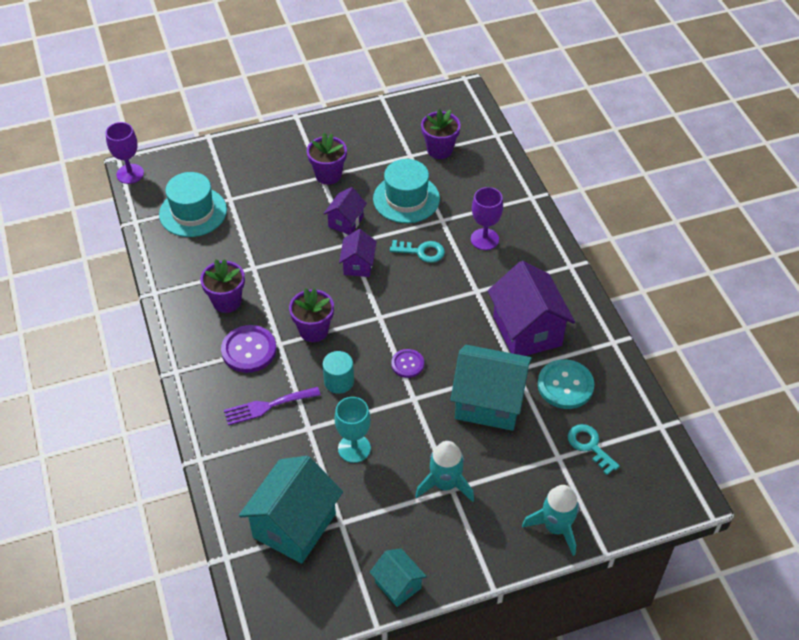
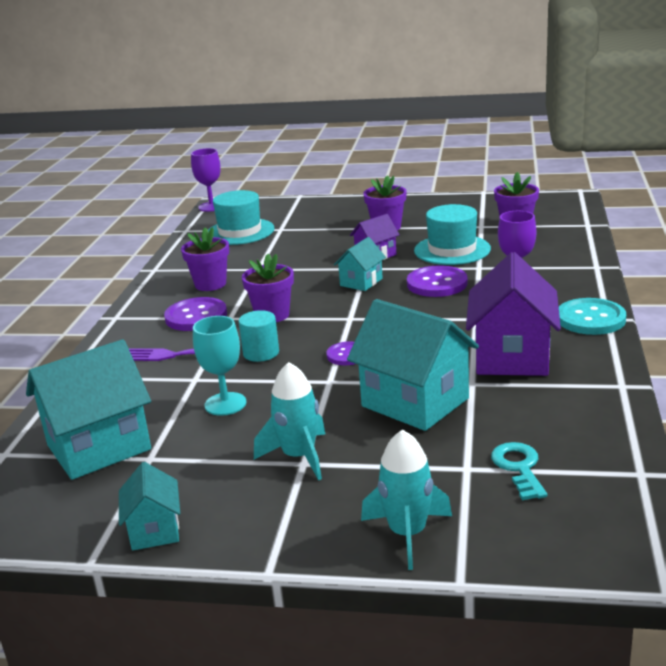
camera: 30 degrees right, 25 degrees down
purple house [339,229,377,277] -> turquoise house [334,237,386,291]
turquoise key [390,240,445,263] -> purple button [407,266,468,297]
turquoise button [538,359,594,409] -> turquoise button moved to [559,298,626,335]

